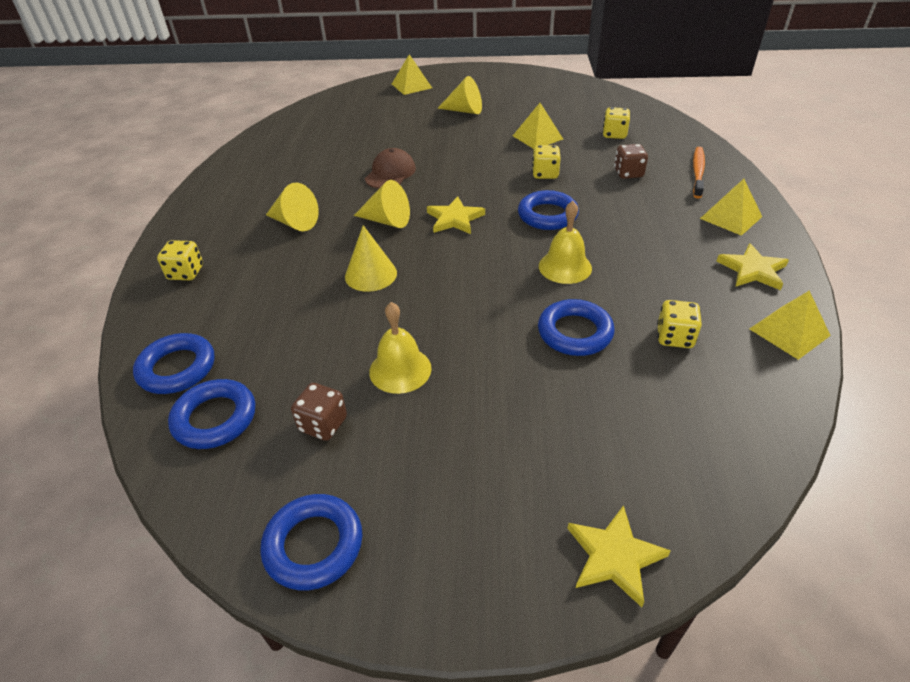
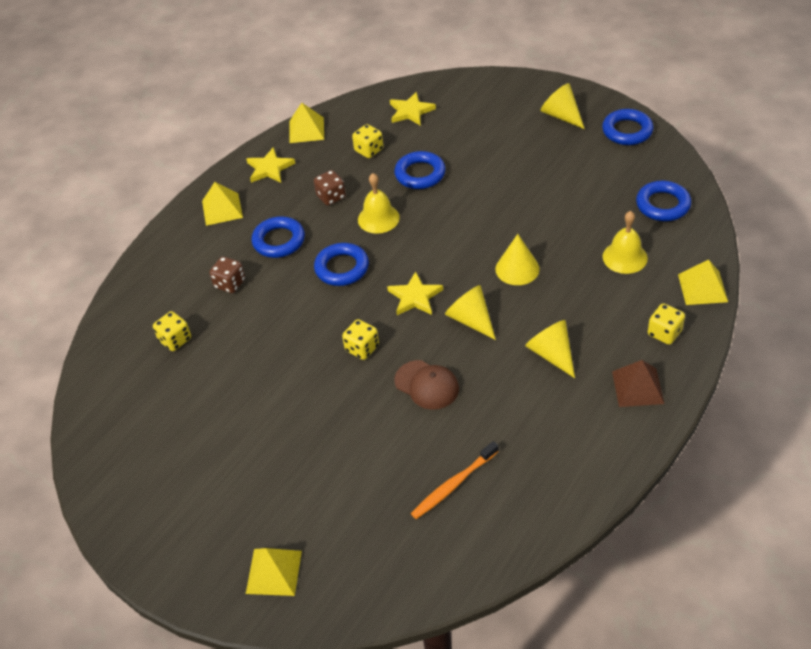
camera: 145 degrees left, 5 degrees up
blue ring [133,333,215,394] -> blue ring moved to [251,216,305,258]
brown dice [291,383,347,441] -> brown dice moved to [314,170,346,206]
brown cap [365,148,416,189] -> brown cap turned 105 degrees counterclockwise [395,360,459,410]
yellow bell [369,302,432,394] -> yellow bell moved to [603,211,648,274]
yellow cone [437,76,482,114] -> yellow cone moved to [541,83,585,129]
yellow pyramid [513,103,563,149] -> yellow pyramid moved to [678,260,728,305]
yellow dice [532,145,561,179] -> yellow dice moved to [342,319,379,360]
yellow star [567,505,671,607] -> yellow star moved to [390,92,436,126]
orange toothbrush [693,147,705,198] -> orange toothbrush moved to [411,441,499,519]
none -> brown pyramid [612,360,664,407]

